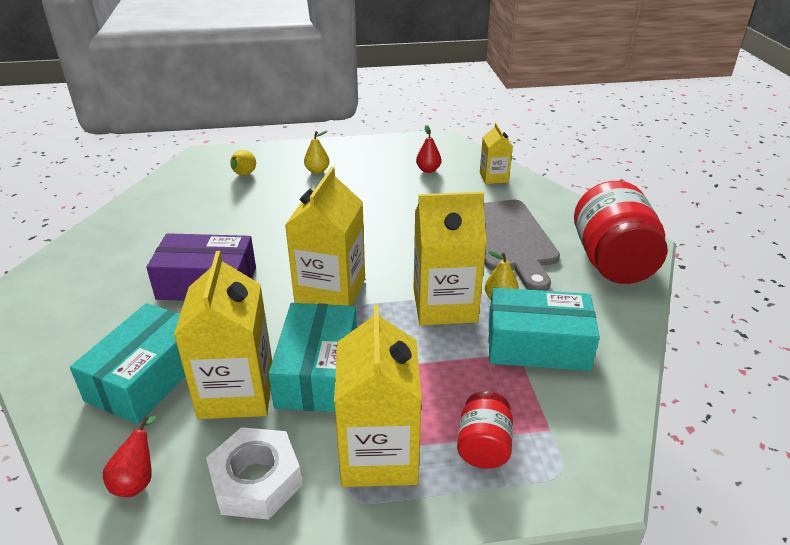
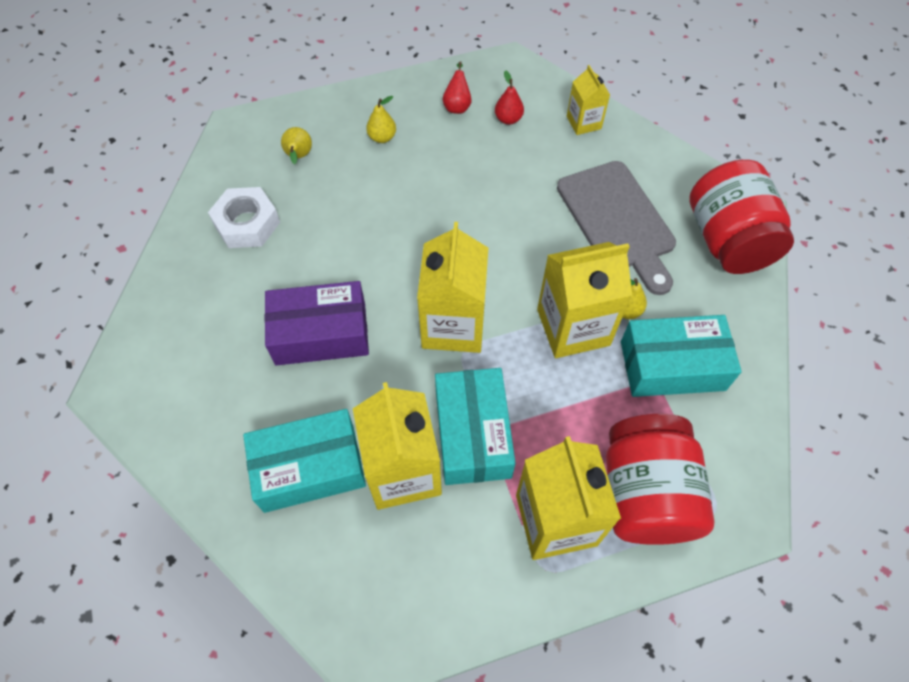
camera: 10 degrees left, 25 degrees up
turquoise box [70,303,185,424] -> turquoise box turned 60 degrees clockwise [243,409,366,513]
red pear [103,416,157,497] -> red pear moved to [443,61,472,114]
white nut [206,427,302,520] -> white nut moved to [208,187,280,248]
red jar [457,391,513,469] -> red jar [606,414,715,545], size x1.95

